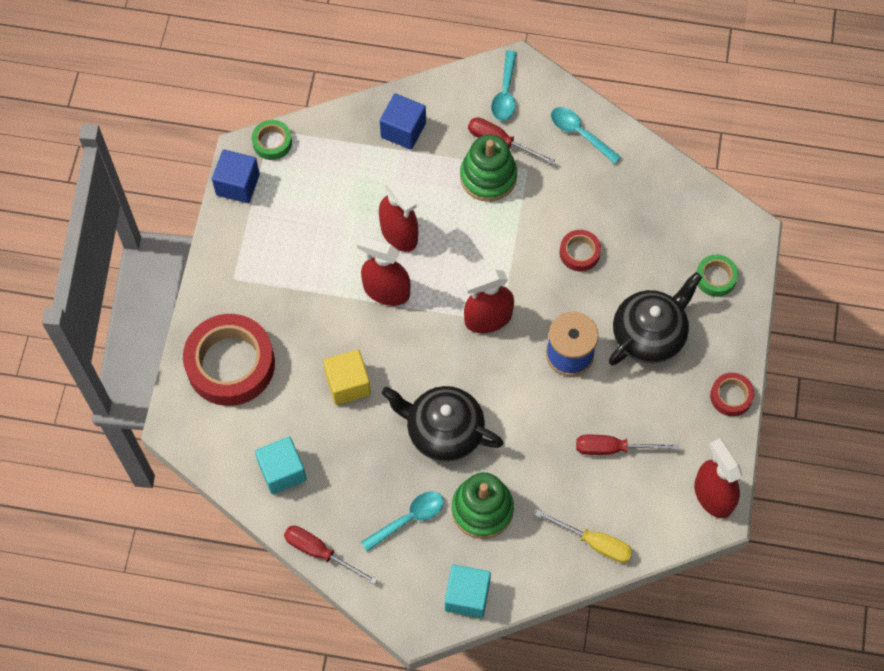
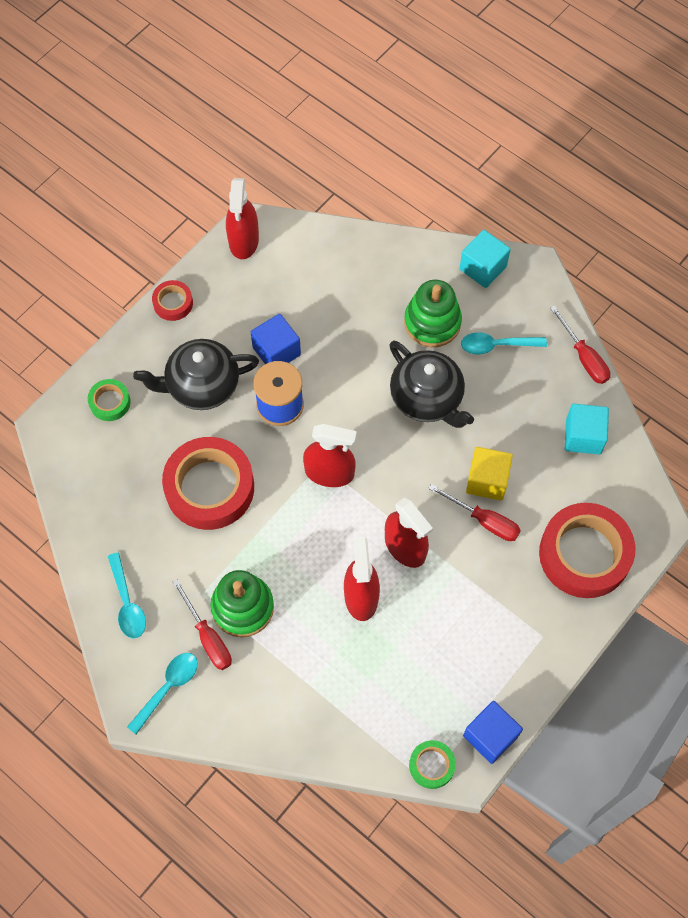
camera: 150 degrees left, 0 degrees up
blue cube [380,94,426,150] -> blue cube moved to [251,314,301,364]
yellow screwdriver [535,509,633,563] -> none
red tape [560,230,601,272] -> red tape [162,437,254,530], size x2.12
red screwdriver [576,435,678,455] -> red screwdriver moved to [428,484,521,541]

